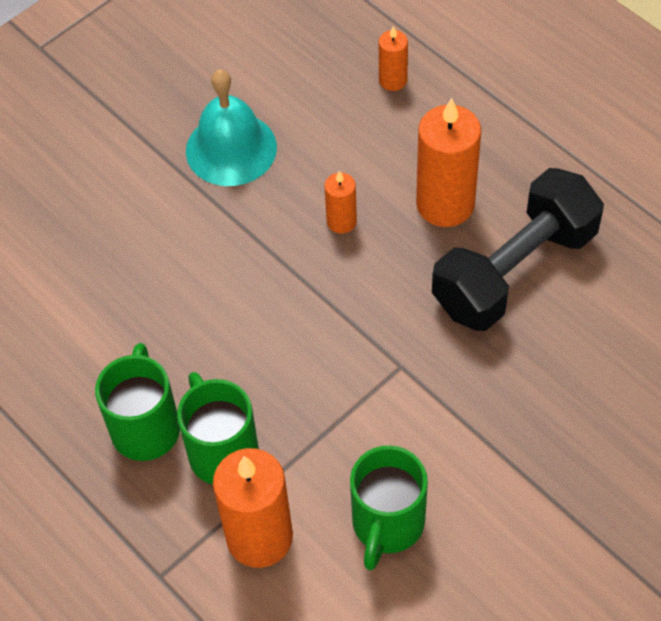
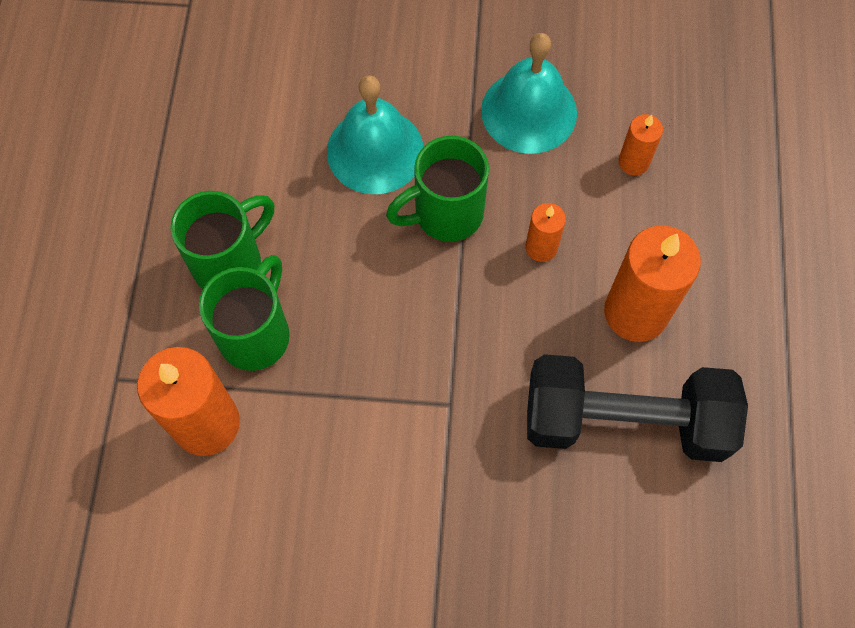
camera: 45 degrees right, 10 degrees up
green mug [350,445,428,571] -> green mug moved to [386,136,489,242]
orange candle [379,26,408,91] -> orange candle moved to [618,114,663,175]
none -> turquoise bell [327,75,424,194]

